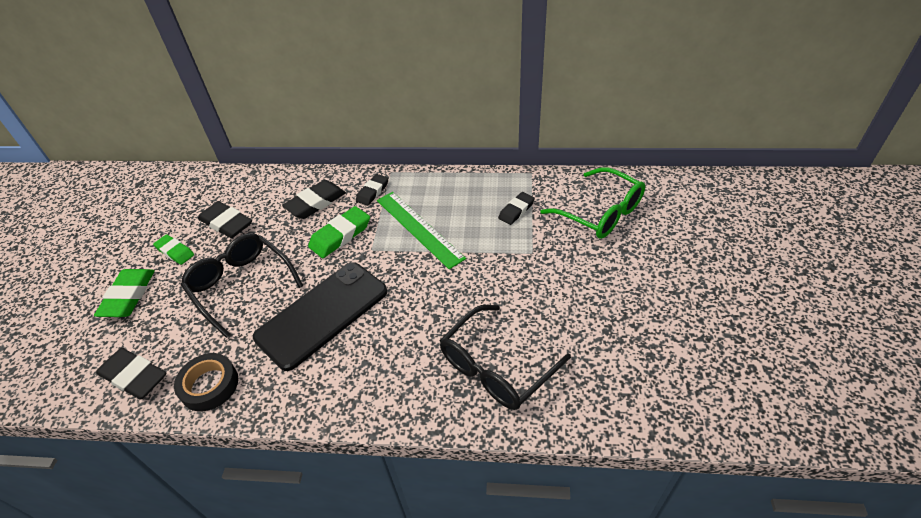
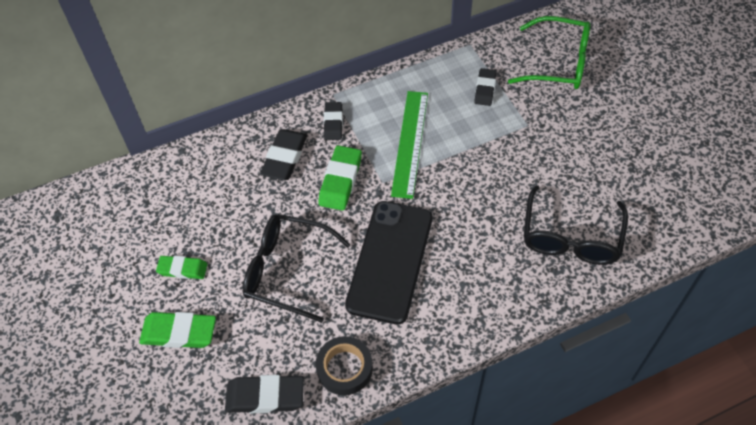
camera: 30 degrees left, 10 degrees up
green eraser [94,269,155,317] -> green eraser turned 60 degrees counterclockwise [139,312,216,348]
black eraser [198,201,252,238] -> none
green ruler [377,192,466,269] -> green ruler turned 75 degrees clockwise [391,91,428,199]

